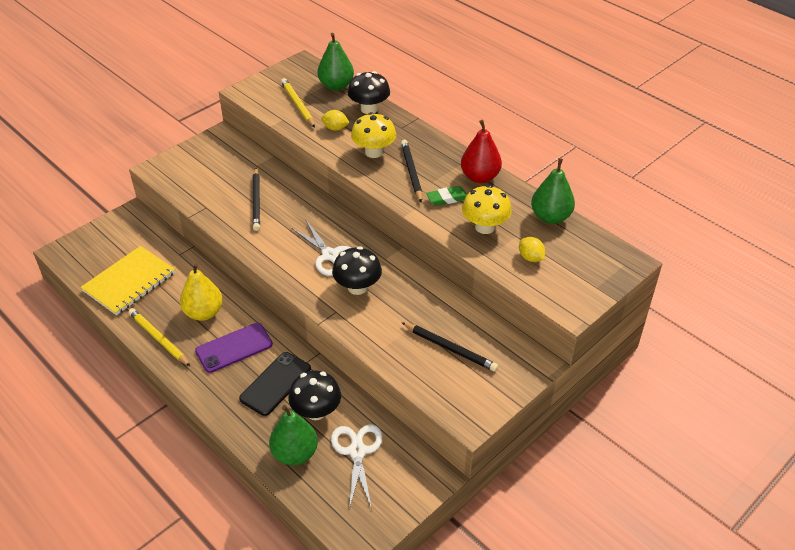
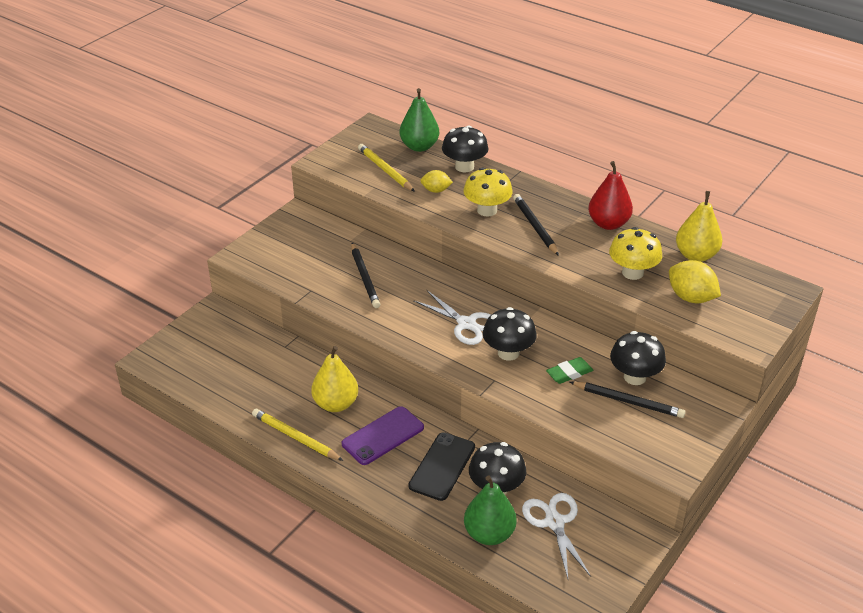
camera: 10 degrees left, 5 degrees down
yellow notebook [80,246,175,315] -> none
green eraser [426,186,467,206] -> green eraser moved to [546,357,593,384]
yellow lemon [519,237,545,262] -> yellow lemon [669,260,721,303], size x1.64
green pear [531,158,575,224] -> yellow pear [676,191,722,262]
none -> black mushroom [610,331,666,385]

